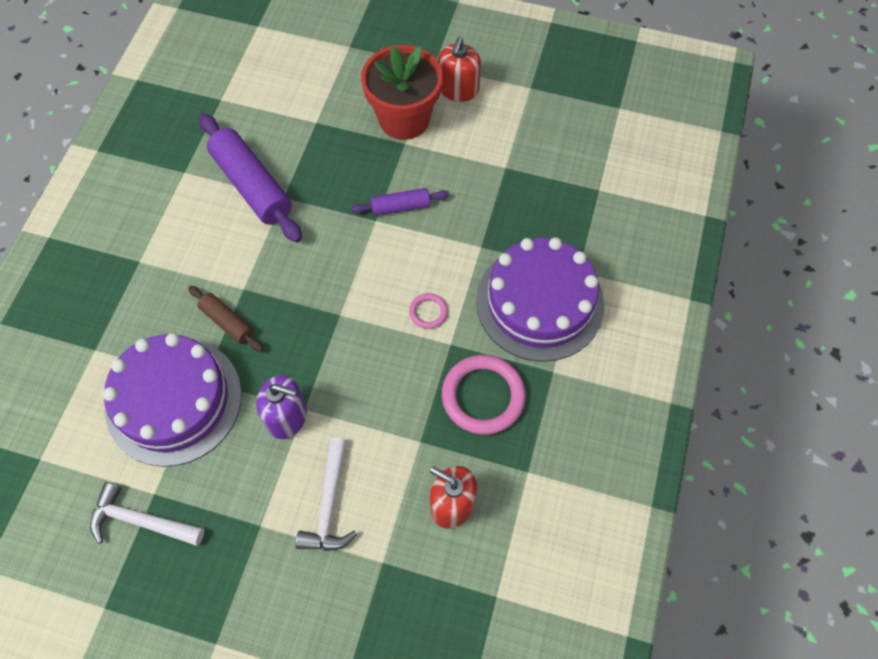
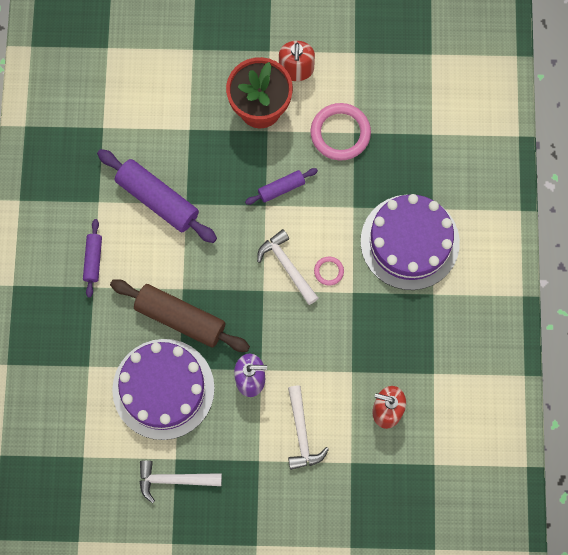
camera: 15 degrees left, 10 degrees up
brown rolling pin [188,286,263,352] -> brown rolling pin [110,279,250,352], size x1.88
pink ring [442,355,526,435] -> pink ring moved to [310,103,371,161]
none -> purple rolling pin [83,219,102,298]
none -> white hammer [257,229,318,305]

